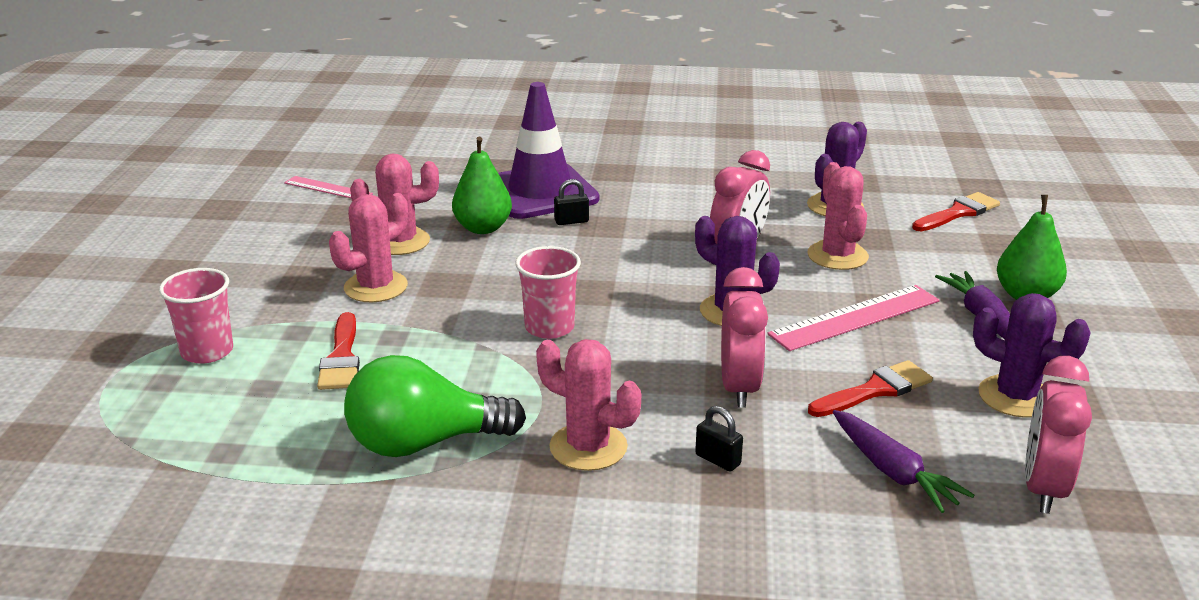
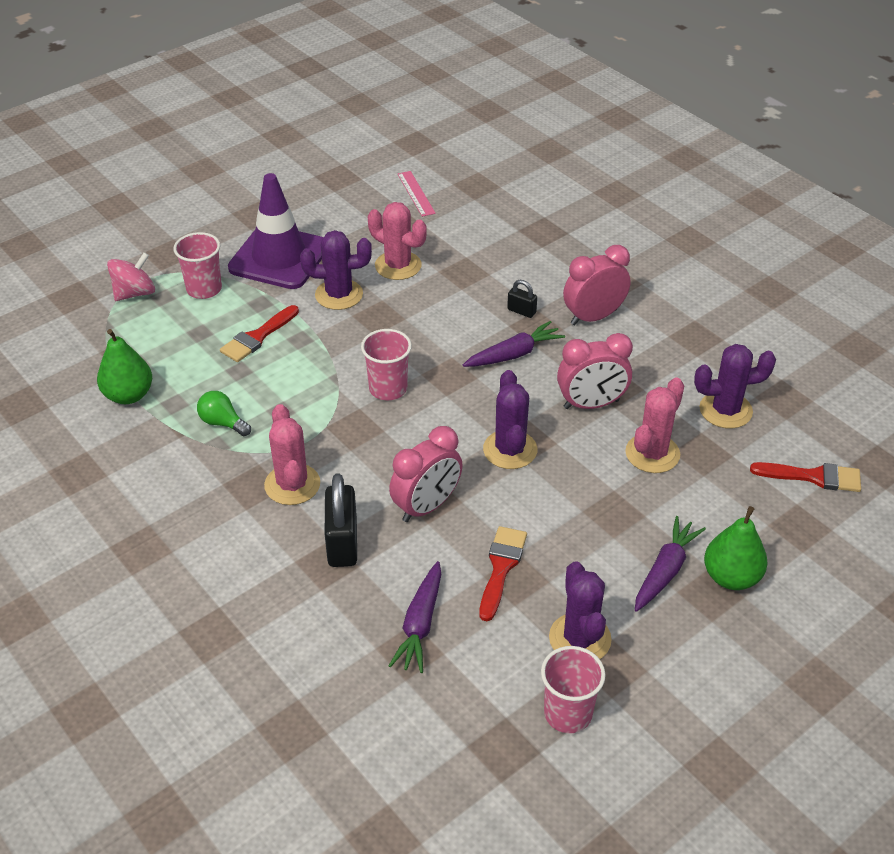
camera: 45 degrees right, 15 degrees up
pink cactus [329,193,408,302] -> purple cactus [300,230,372,310]
green light bulb [344,355,526,457] -> green light bulb [197,391,251,436], size x0.50
green pear [452,137,512,234] -> green pear moved to [97,329,152,404]
purple traffic cone [498,82,599,219] -> purple traffic cone moved to [228,173,324,289]
black padlock [695,406,743,472] -> black padlock [325,474,357,567], size x1.94
pink ruler [767,285,940,351] -> none
red brush [808,360,933,417] -> red brush turned 90 degrees counterclockwise [479,526,527,621]
pink clock [1025,356,1092,514] -> pink clock moved to [563,245,631,325]
none -> pink spinning top [107,252,155,301]
none -> purple carrot [463,321,565,367]
none -> pink cup [541,646,606,733]

